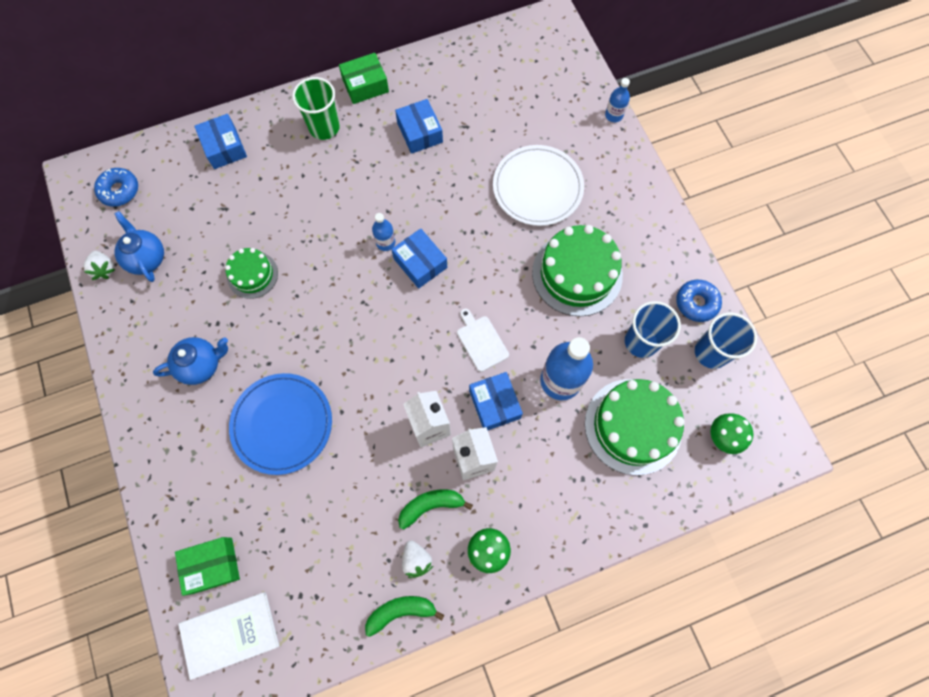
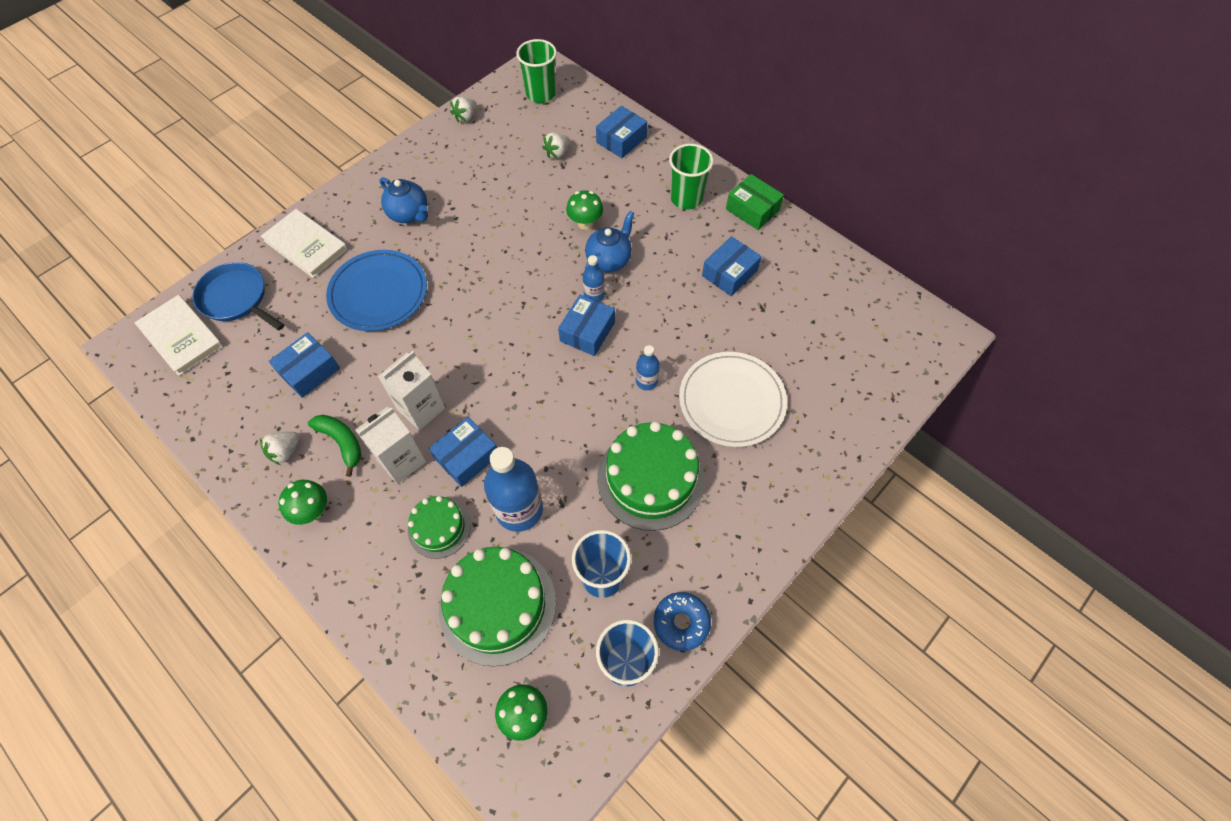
camera: 65 degrees right, 10 degrees down
blue donut [94,168,138,207] -> green cup [516,39,557,103]
blue teapot [114,211,164,282] -> blue teapot moved to [585,211,634,272]
green box [175,537,240,596] -> blue pan [192,262,284,330]
green cake [225,248,278,299] -> green cake moved to [408,496,471,559]
green banana [365,596,445,637] -> none
white cutting board [457,308,509,372] -> none
blue bottle [605,78,630,122] -> blue bottle moved to [636,345,660,390]
none -> white book [261,209,348,278]
none -> blue box [269,332,340,398]
none -> white strawberry [542,132,570,159]
none -> green mushroom [566,190,603,230]

